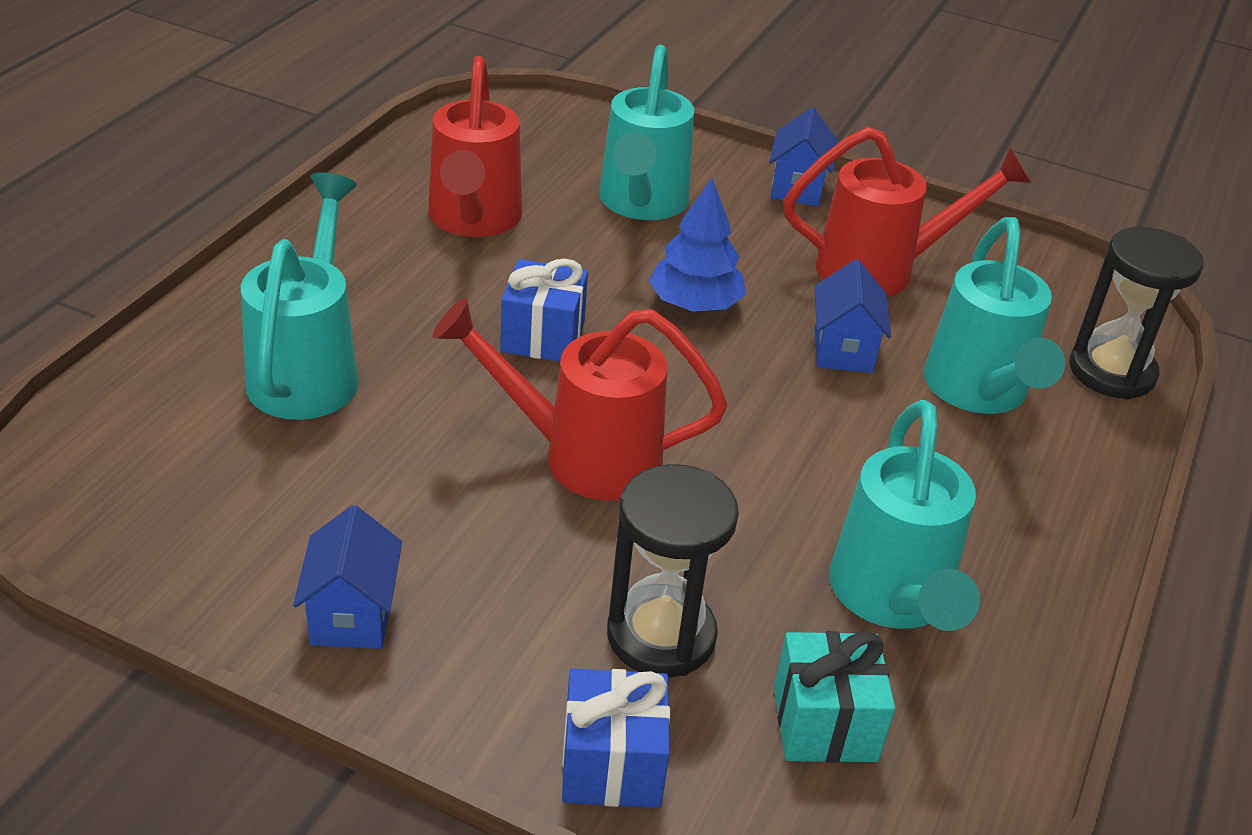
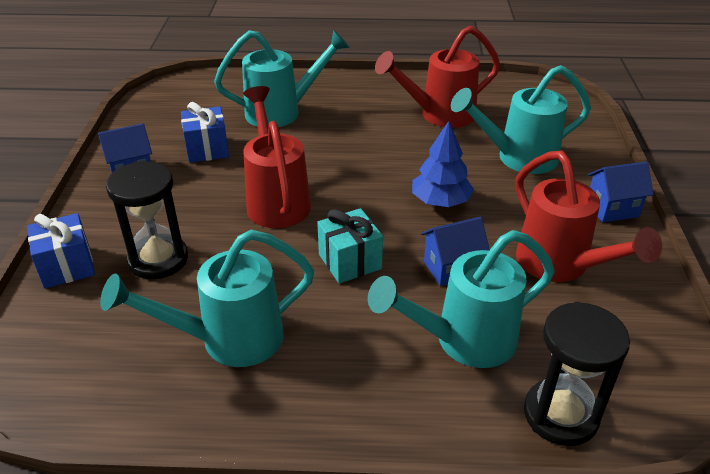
camera: 70 degrees right, 0 degrees up
blue gift [500,259,588,362] -> blue gift moved to [181,102,229,163]
turquoise gift [774,631,895,763] -> turquoise gift moved to [317,208,383,284]

